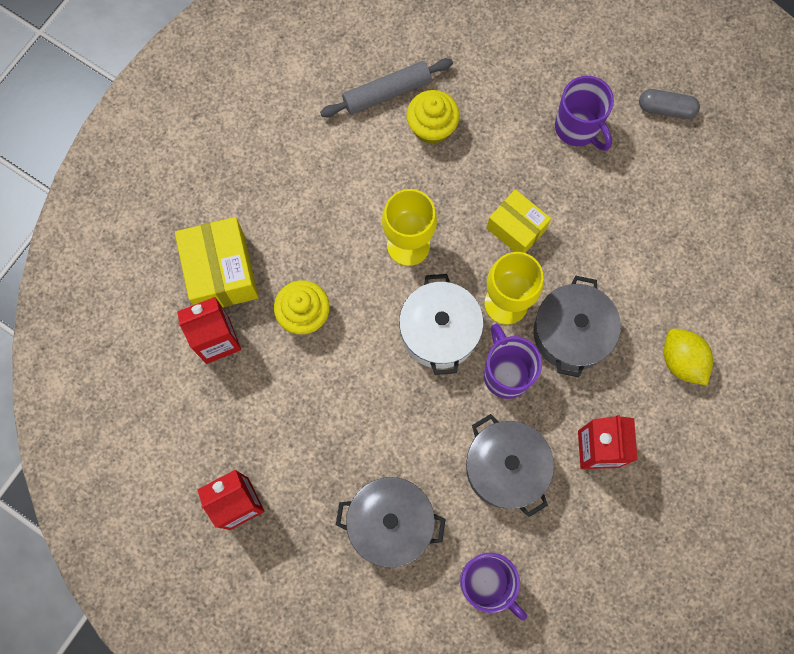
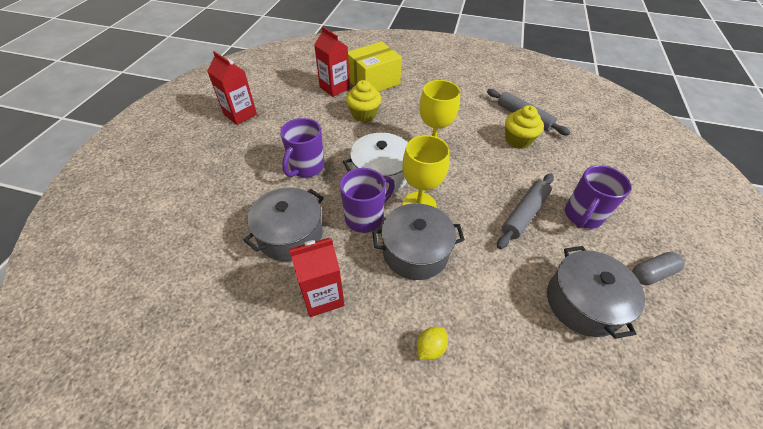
camera: 70 degrees right, 25 degrees down
grey pot [336,477,446,568] -> grey pot moved to [547,246,645,339]
purple mug [460,553,527,620] -> purple mug moved to [280,118,324,177]
yellow box [487,189,551,253] -> none
grey capsule [639,89,700,119] -> grey capsule turned 75 degrees clockwise [632,252,685,285]
yellow lemon [664,329,713,386] -> yellow lemon [417,327,448,360], size x0.62
none -> grey rolling pin [497,173,554,249]

